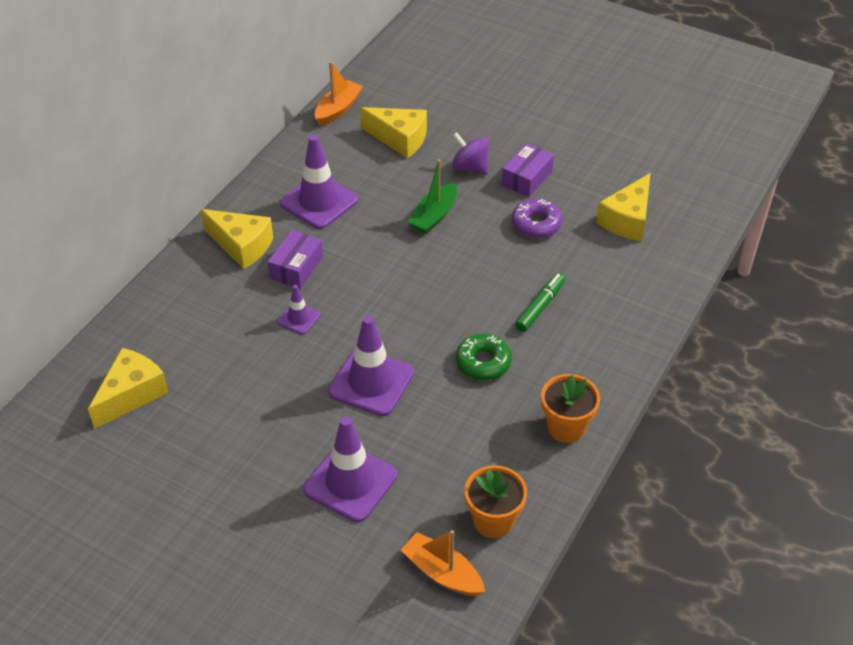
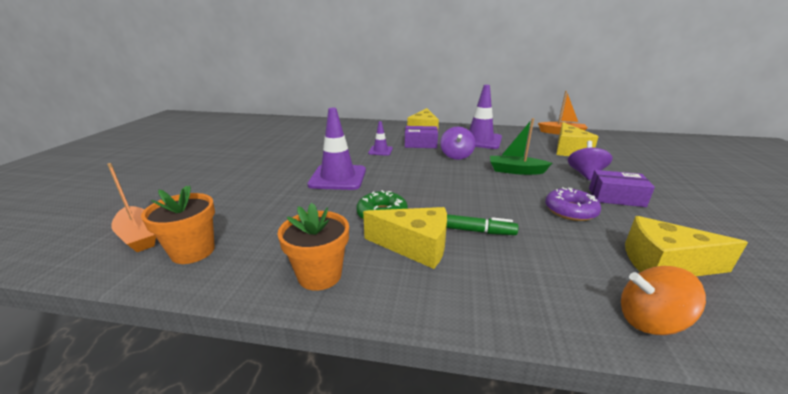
camera: 70 degrees right, 20 degrees down
yellow cheese [88,348,168,429] -> yellow cheese moved to [363,207,447,269]
purple traffic cone [303,417,397,522] -> none
orange boat [401,530,485,596] -> orange boat turned 120 degrees clockwise [107,163,156,252]
none -> purple spinning top [440,127,475,160]
none -> orange spinning top [621,266,706,335]

